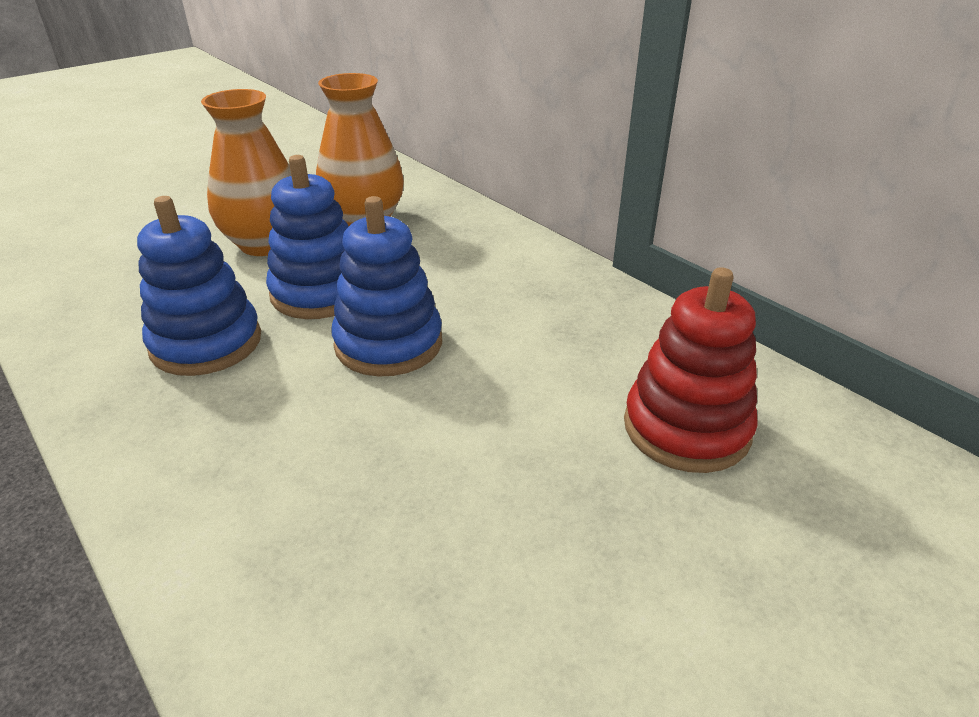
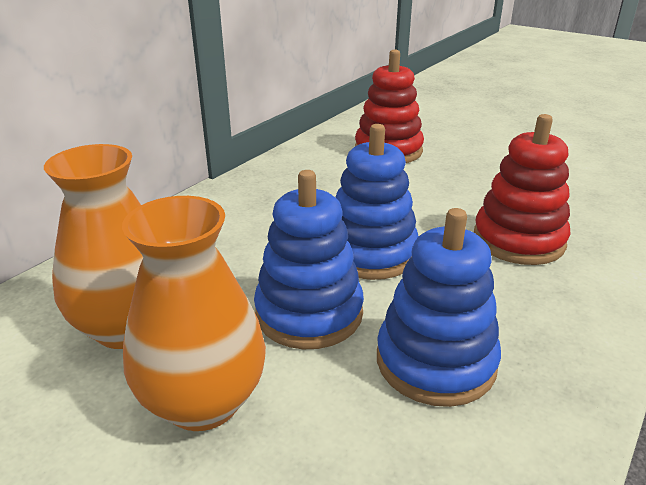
camera: 105 degrees left, 5 degrees down
none -> red stacking toy [474,114,570,265]

